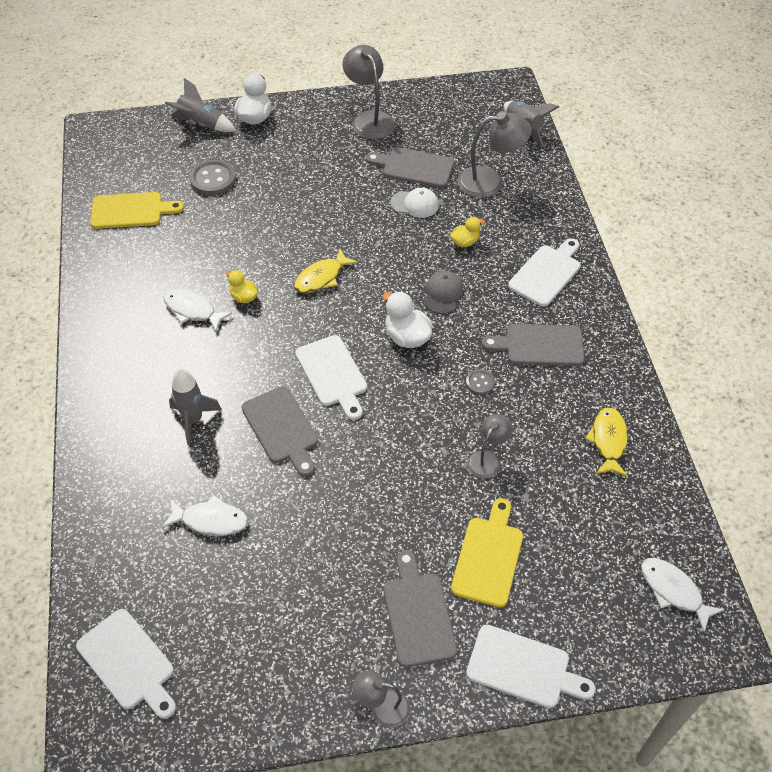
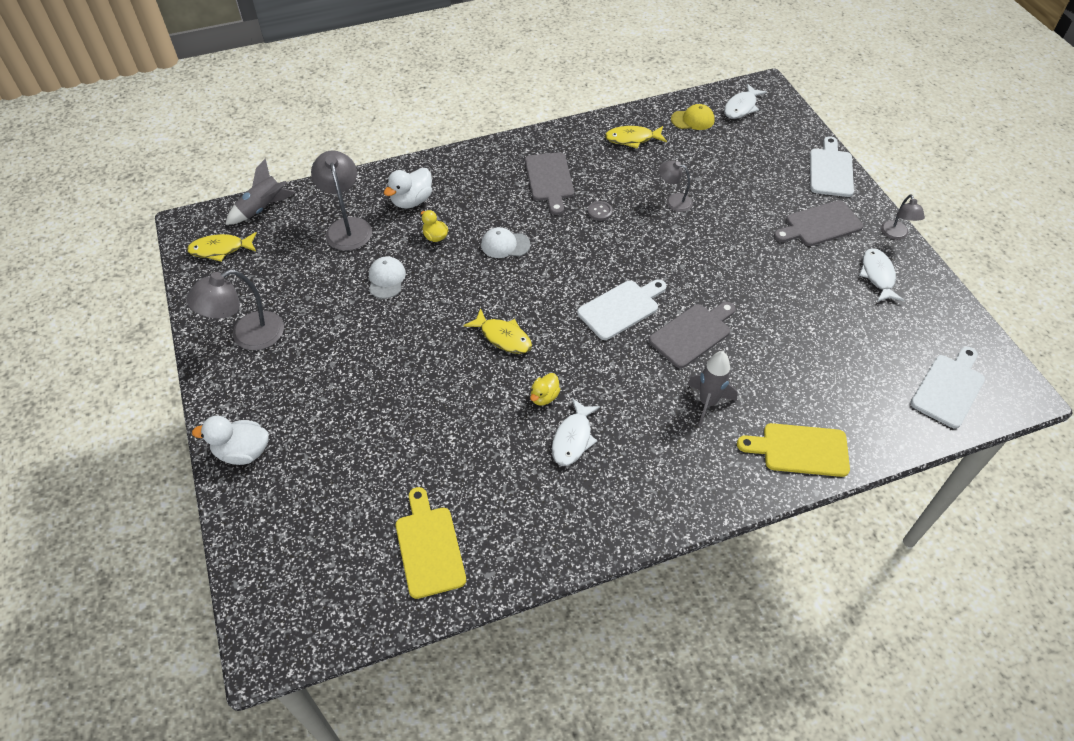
camera: 100 degrees left, 0 degrees up
white fish [162,495,248,536] -> white fish moved to [859,248,904,302]
grey rocket [165,78,236,132] -> none
grey button [190,160,236,195] -> none
grey cutting board [366,147,454,188] -> none
white duck [382,291,433,348] -> white duck moved to [384,168,432,209]
grey cap [424,271,463,314] -> white cap [481,227,530,258]
yellow cutting board [451,498,523,607] -> yellow cutting board moved to [737,423,850,477]
white cutting board [508,238,581,307] -> none
none -> yellow fish [187,232,257,262]
none -> yellow cap [671,104,715,130]

